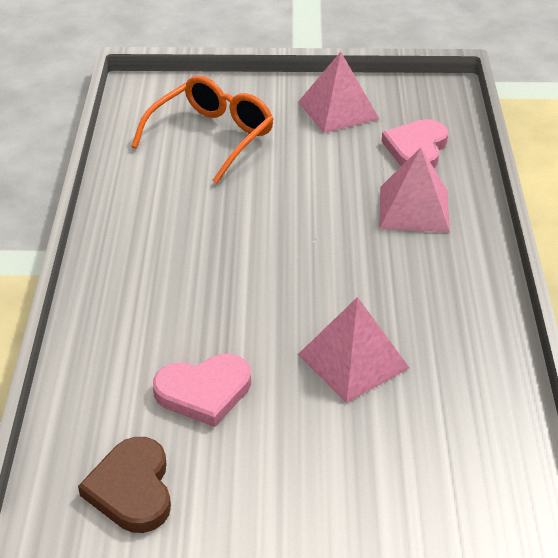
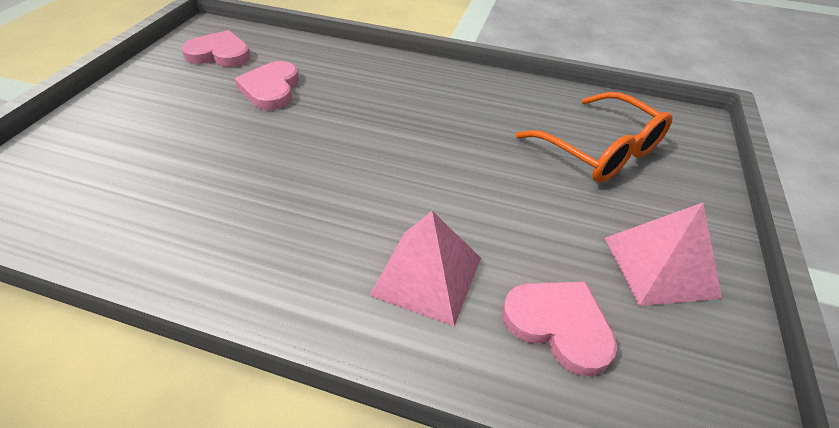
camera: 105 degrees right, 5 degrees up
brown heart [78,437,171,533] -> pink heart [181,30,251,67]
pink pyramid [298,297,410,403] -> none

